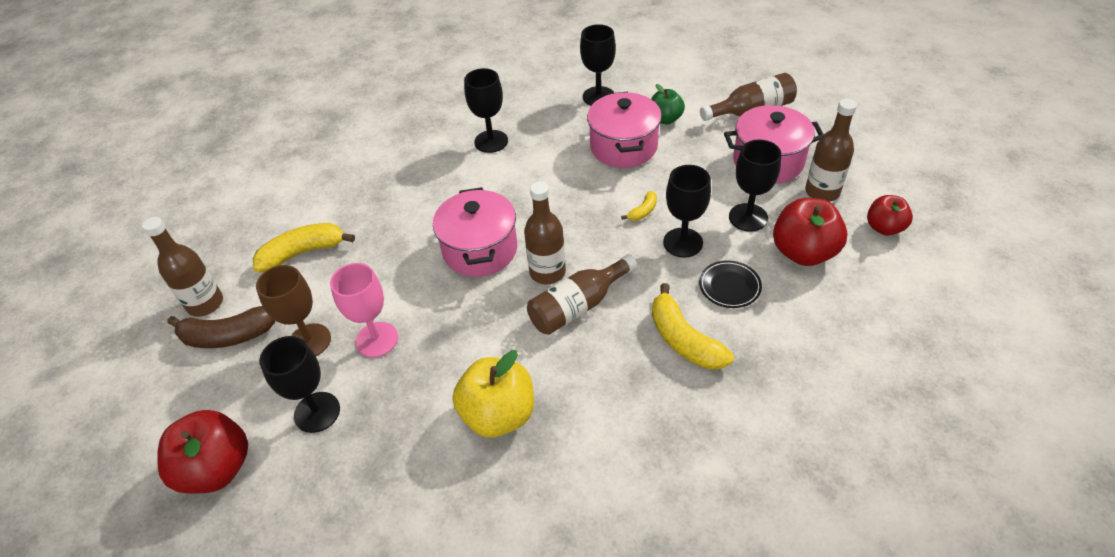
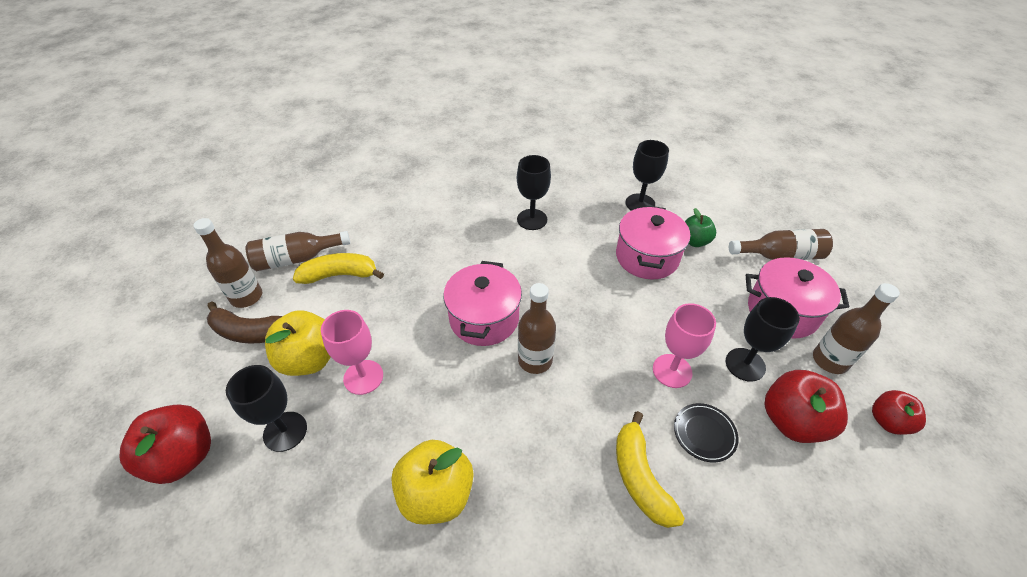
camera: 15 degrees right, 0 degrees up
brown goblet [256,265,331,356] -> yellow apple [265,310,331,376]
brown bottle [527,254,637,335] -> brown bottle moved to [246,231,350,271]
yellow banana [621,191,657,221] -> none
black goblet [663,165,711,257] -> pink goblet [653,303,716,388]

